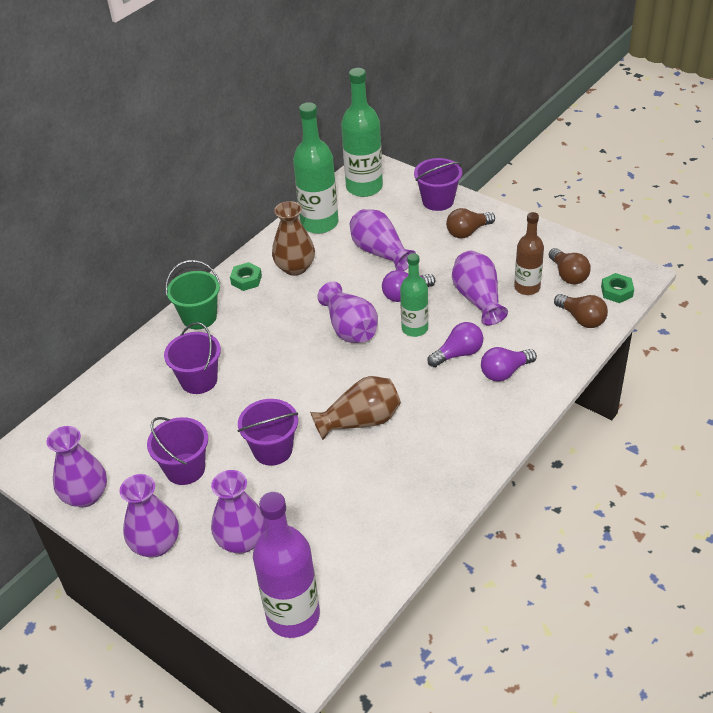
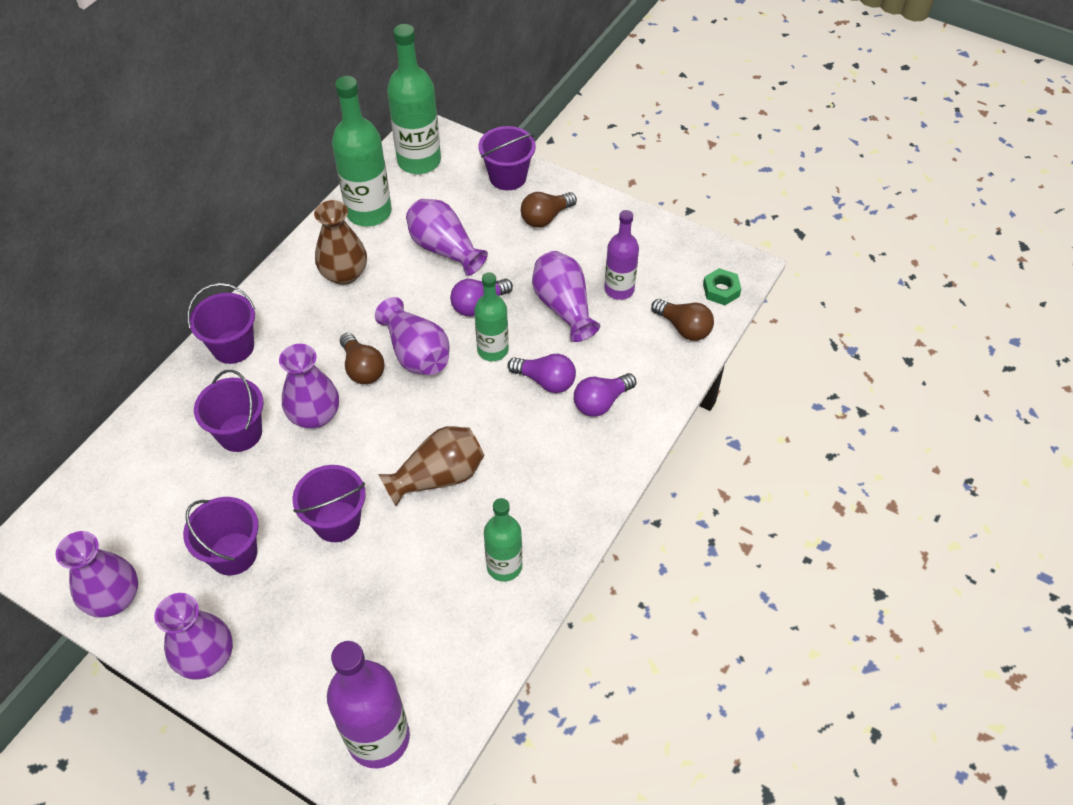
camera: 10 degrees left, 10 degrees up
green bucket [165,260,220,329] -> purple bucket [187,283,255,364]
purple vase [211,470,266,553] -> purple vase moved to [279,344,339,429]
green nut [230,262,262,291] -> none
purple light bulb [427,322,483,367] -> purple light bulb turned 60 degrees clockwise [508,354,576,393]
brown bottle [514,212,544,295] -> purple bottle [604,210,639,300]
brown light bulb [549,248,591,284] -> brown light bulb moved to [340,333,385,384]
none -> green bottle [484,498,522,582]

